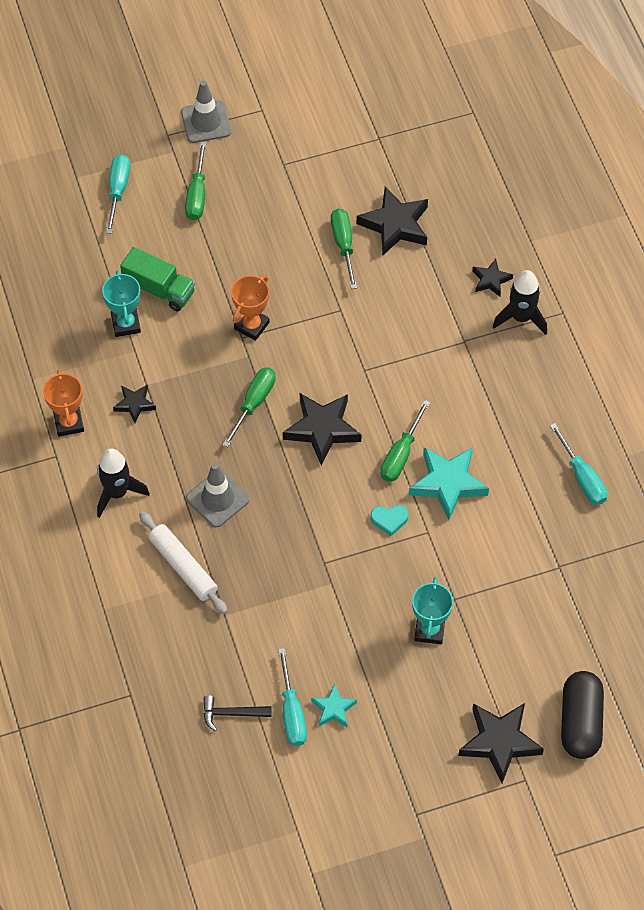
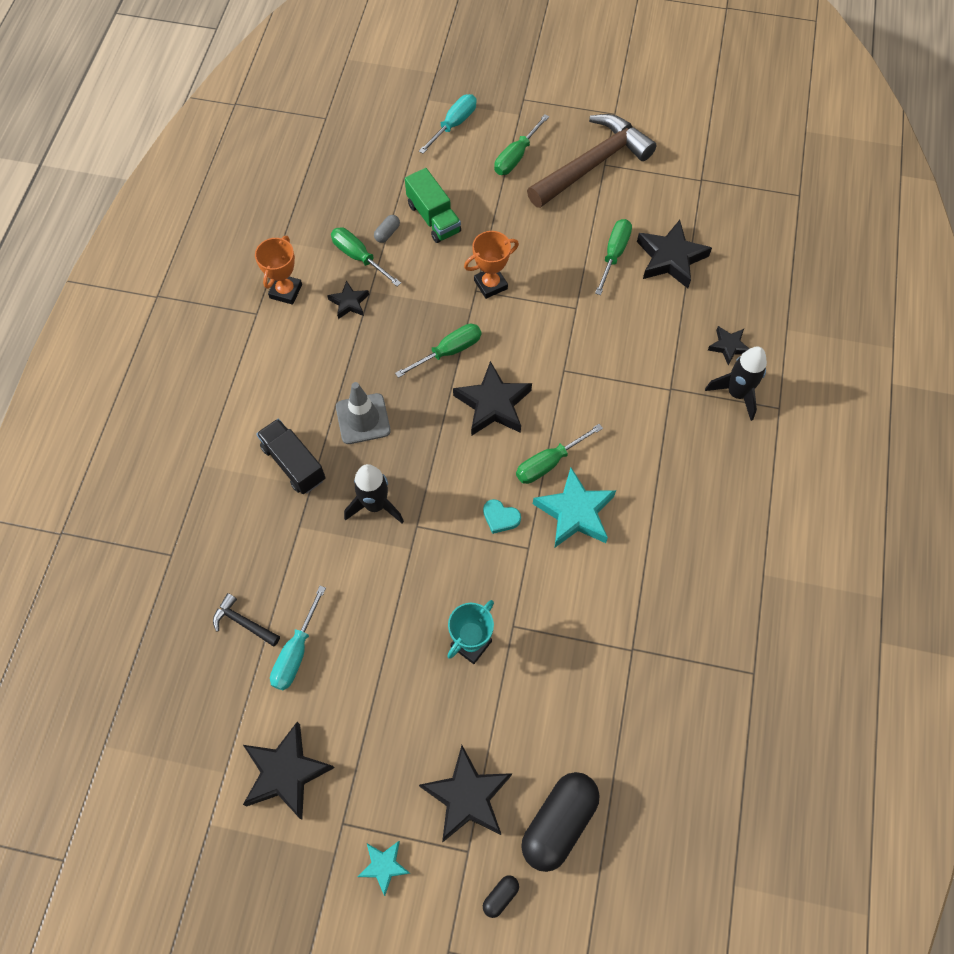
camera: 30 degrees right, 5 degrees up
black rocket [97,449,150,518] -> black rocket moved to [344,464,404,523]
turquoise trophy [102,270,141,337] -> grey capsule [374,215,400,243]
white rolling pin [139,511,228,614] -> black truck [256,419,326,494]
grey traffic cone [181,80,231,143] -> none
turquoise star [311,684,357,727] -> turquoise star moved to [358,841,411,896]
turquoise screwdriver [550,423,607,505] -> none
none -> black star [243,722,334,819]
none -> green screwdriver [331,227,401,286]
none -> black capsule [483,875,519,918]
none -> brown hammer [527,114,657,208]

